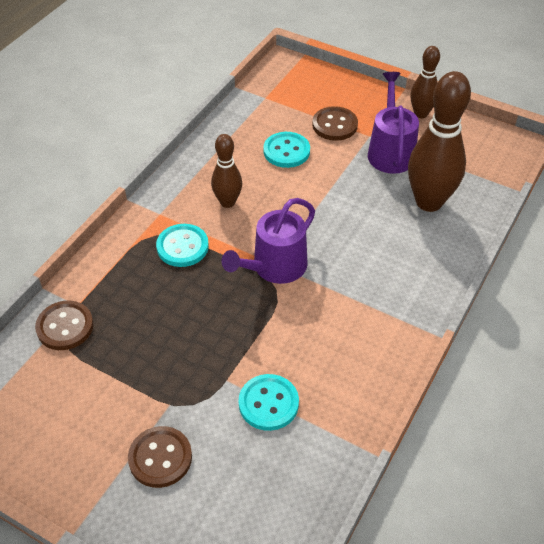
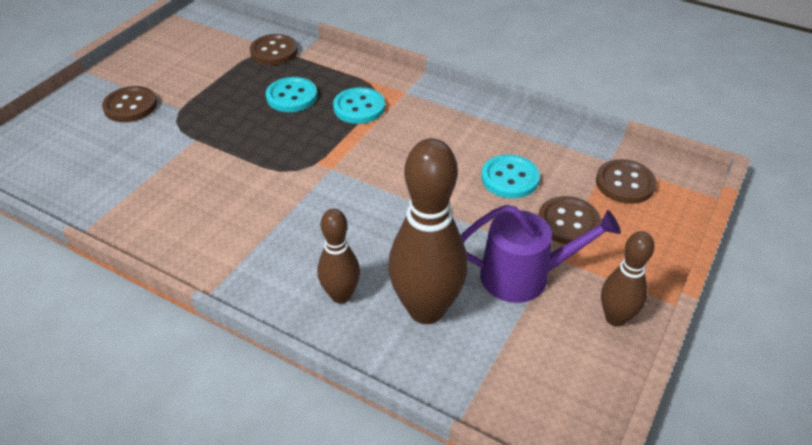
camera: 90 degrees right, 5 degrees down
brown bowling pin [211,134,242,208] -> brown bowling pin moved to [317,209,360,304]
purple watering can [222,198,315,284] -> none
turquoise button [239,374,299,431] -> turquoise button moved to [266,77,317,112]
none -> brown button [596,159,656,204]

